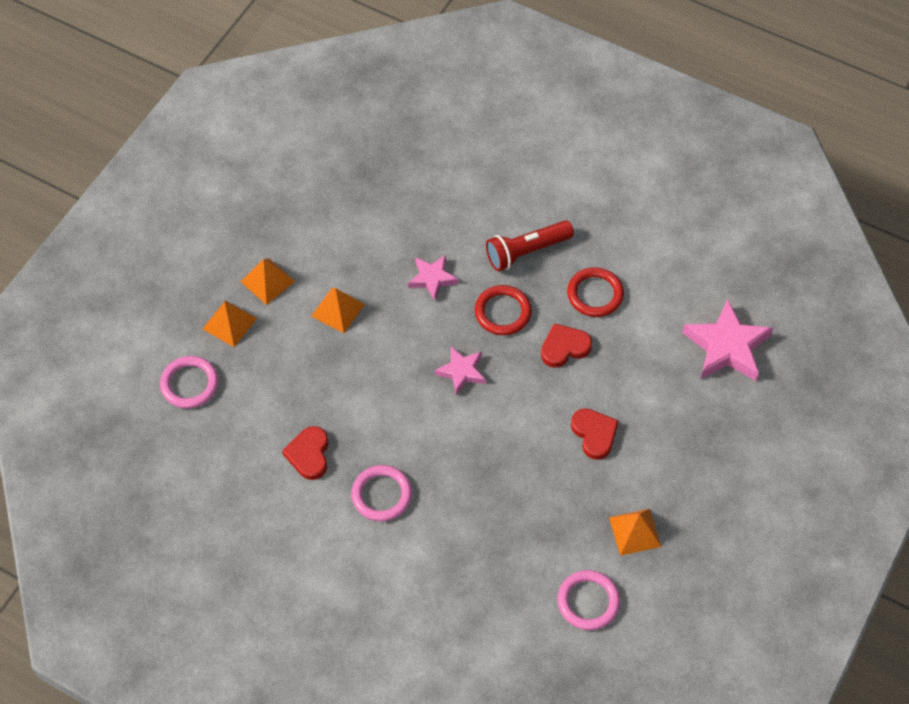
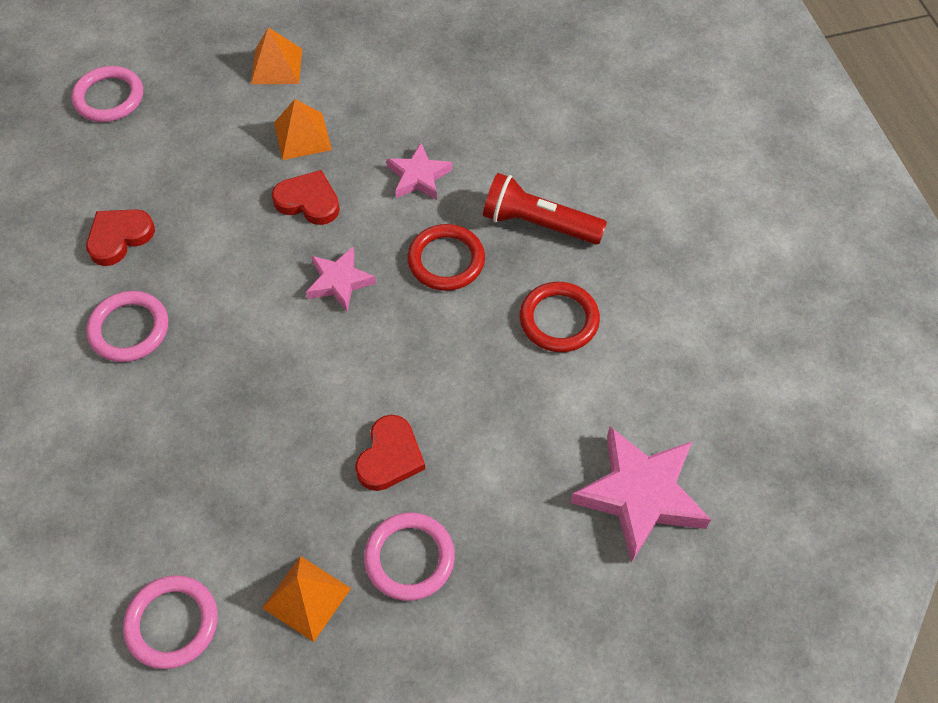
camera: 45 degrees right, 0 degrees up
orange pyramid [203,301,257,347] -> none
red heart [541,323,592,368] -> red heart moved to [272,170,340,225]
none -> pink ring [364,512,455,601]

